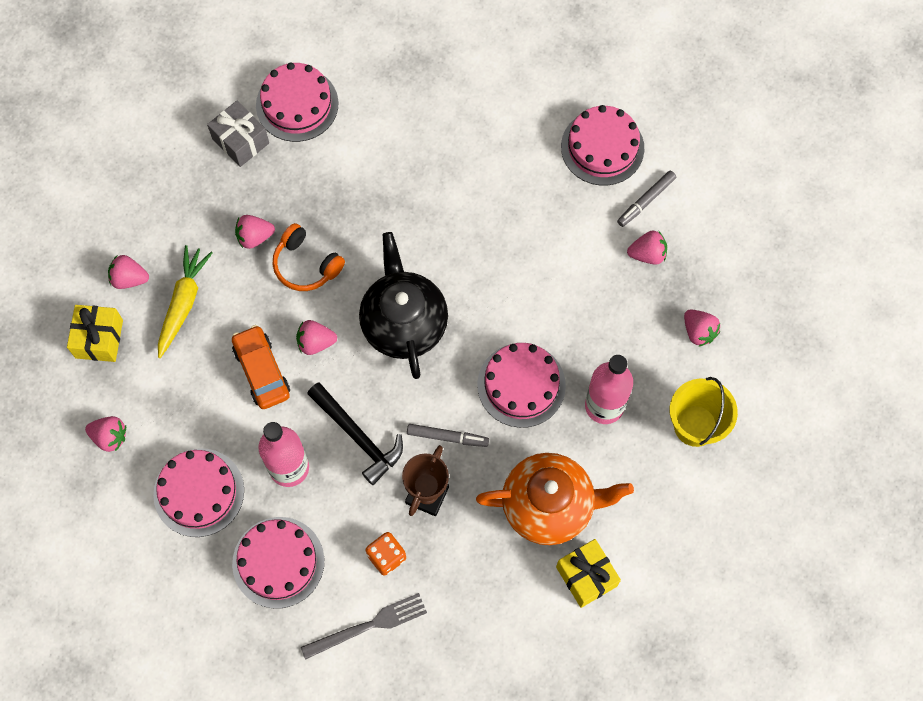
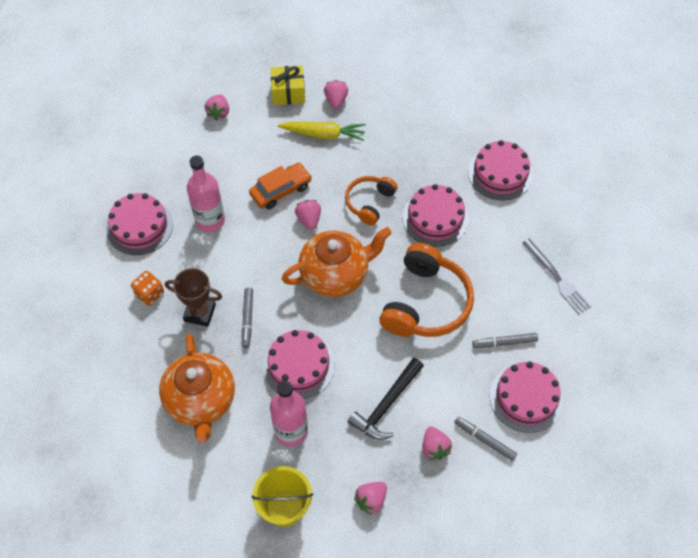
camera: 80 degrees right, 10 degrees down
pink cake [153,449,244,537] -> pink cake moved to [403,184,469,247]
grey gift [207,101,269,167] -> none
pink strawberry [235,215,275,249] -> none
grey fork [301,593,427,660] -> grey fork moved to [522,239,591,315]
black hammer [307,382,403,485] -> black hammer moved to [348,358,424,440]
black teapot [359,232,448,379] -> orange teapot [282,227,392,297]
yellow gift [556,539,621,608] -> none
none -> orange headphones [379,243,474,337]
none -> grey marker [472,333,538,348]

